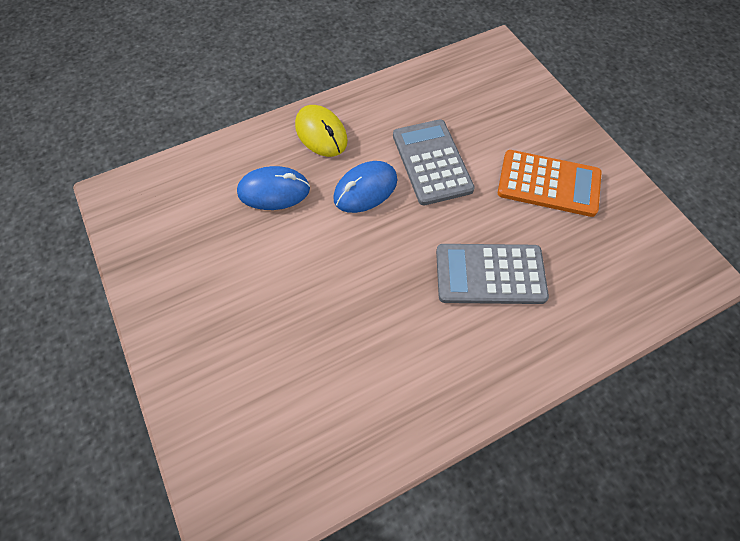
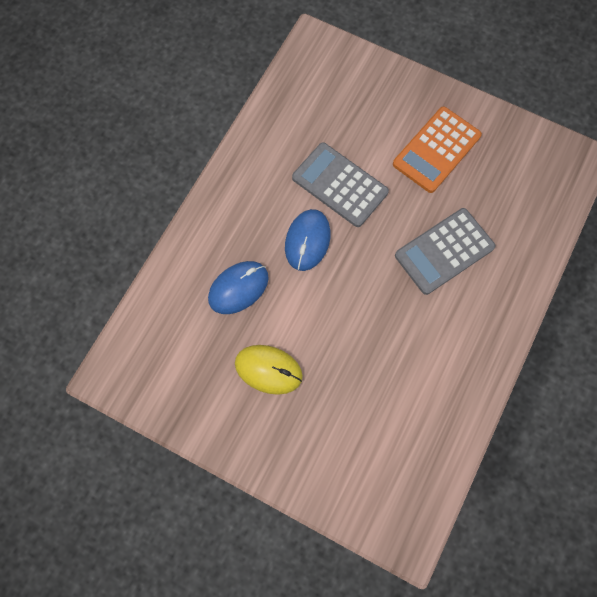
camera: 35 degrees left, 10 degrees up
yellow mouse [295,105,348,157] -> yellow mouse moved to [235,345,303,395]
orange calculator [498,150,602,217] -> orange calculator turned 150 degrees clockwise [393,107,482,193]

